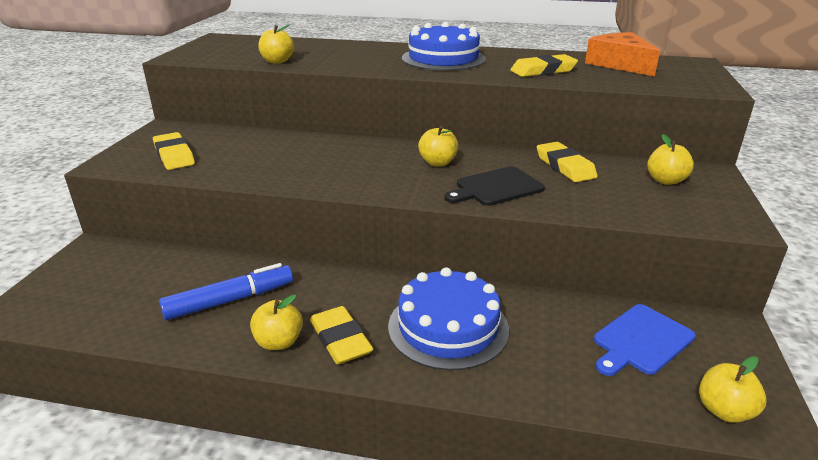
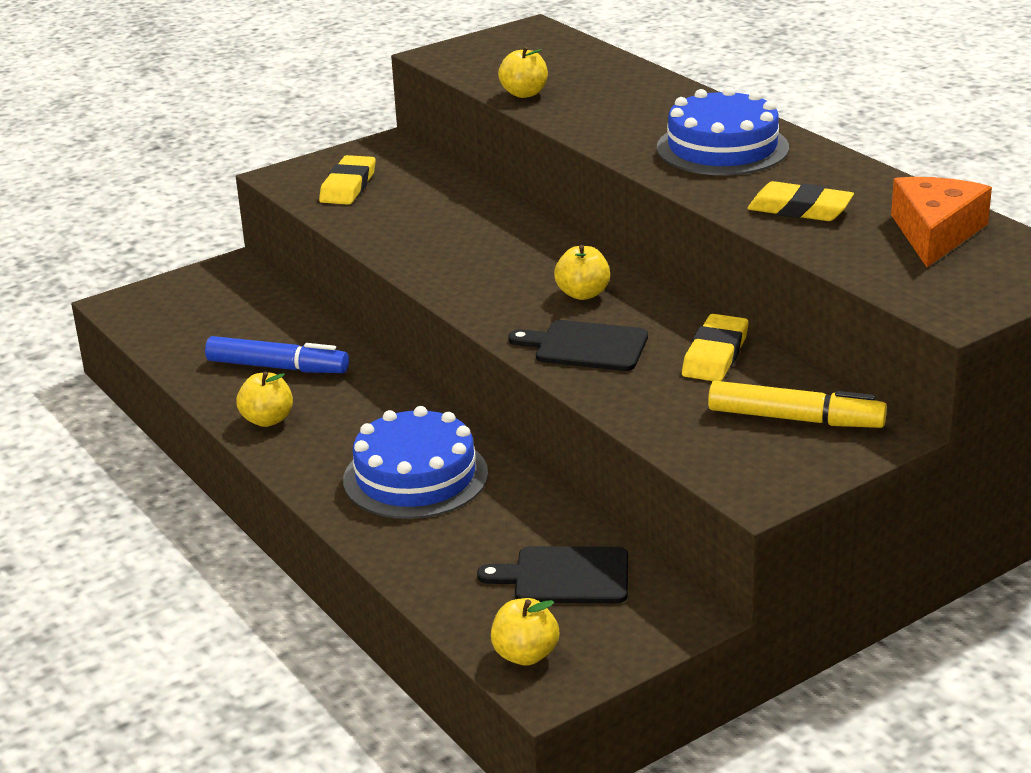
camera: 45 degrees right, 0 degrees up
yellow eraser [310,306,373,364] -> none
blue cutting board [594,304,696,376] -> black cutting board [477,546,628,603]
yellow apple [647,134,694,185] -> yellow marker [708,381,887,428]

